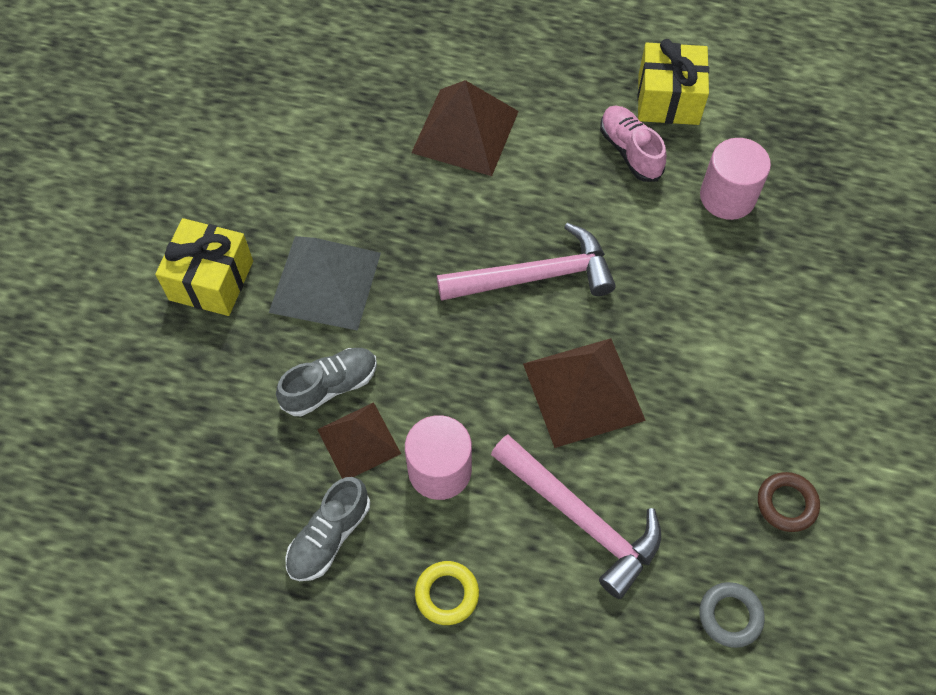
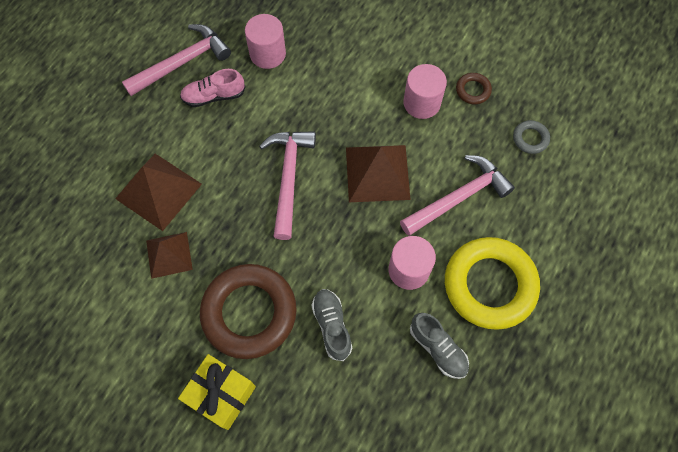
camera: 75 degrees left, 5 degrees up
grey pyramid [269,236,381,331] -> brown ring [200,264,297,359]
brown pyramid [317,402,401,479] -> brown pyramid moved to [146,232,193,279]
yellow ring [415,561,479,625] -> yellow ring [445,237,540,330], size x2.35
yellow gift [637,39,709,125] -> pink hammer [122,24,231,96]
none -> pink cylinder [403,64,447,119]

